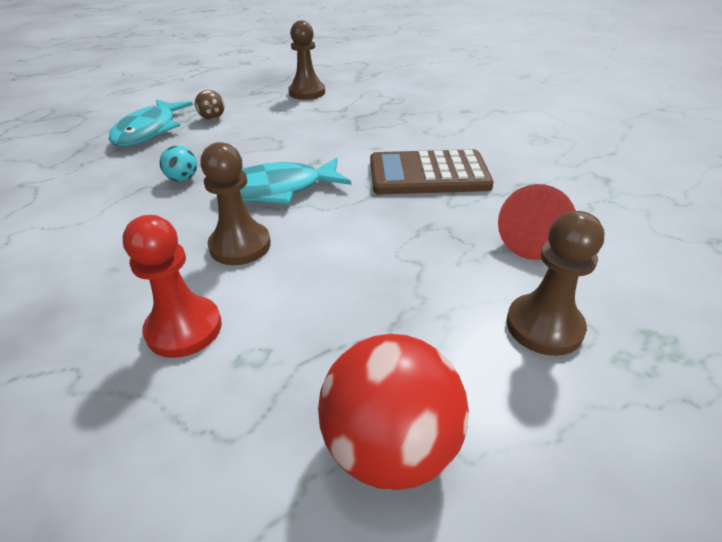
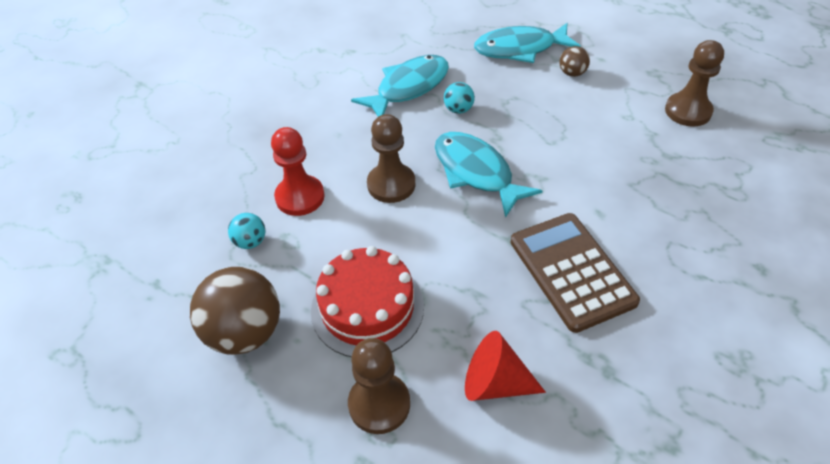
camera: 70 degrees right, 10 degrees up
red ball [318,334,469,490] -> brown ball [190,267,280,355]
none -> turquoise ball [228,213,265,249]
none -> red cake [311,246,424,357]
none -> turquoise fish [351,55,449,117]

